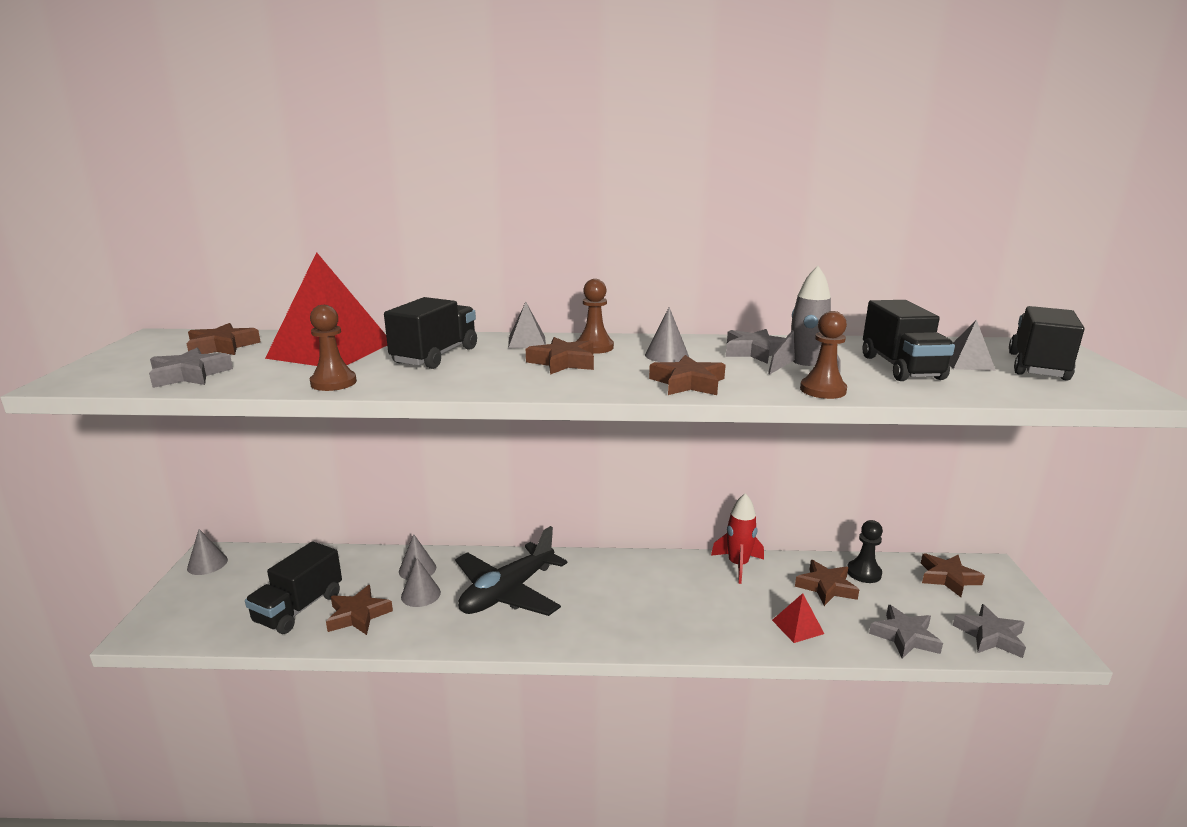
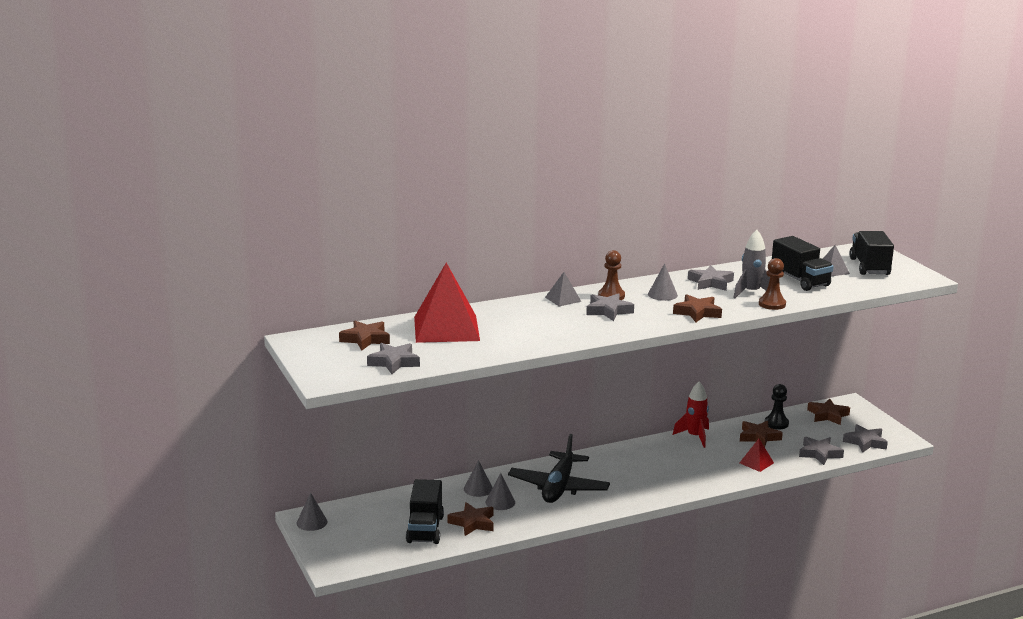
camera: 25 degrees left, 0 degrees up
brown pawn [310,305,357,391] -> none
black truck [384,297,477,369] -> none
brown star [526,337,594,375] -> grey star [586,293,634,321]

